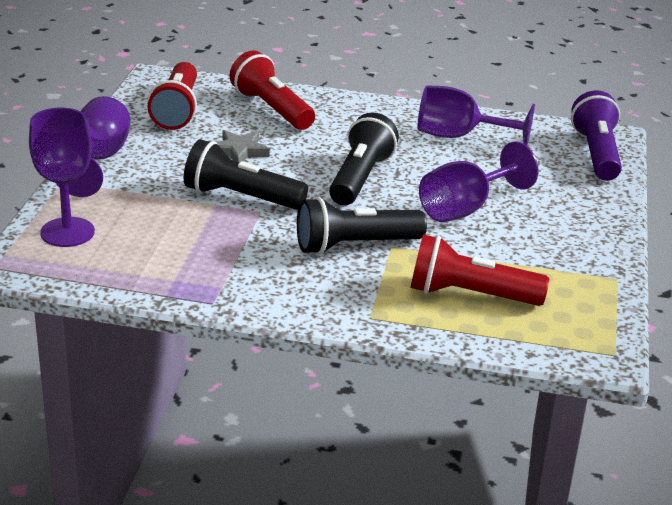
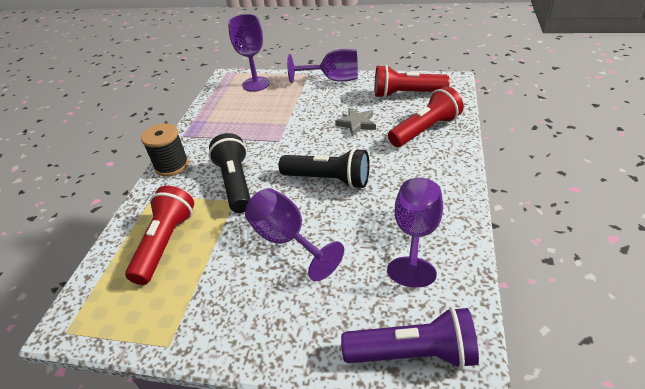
camera: 95 degrees right, 10 degrees up
black flashlight [184,139,308,210] -> none
none -> black spool [141,123,189,177]

